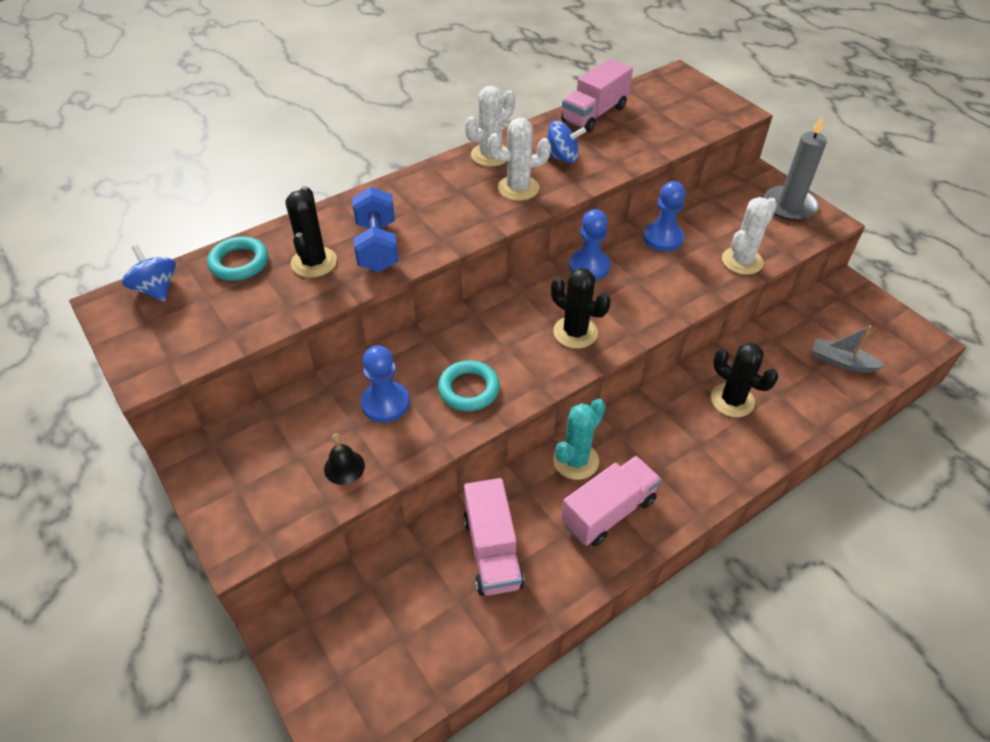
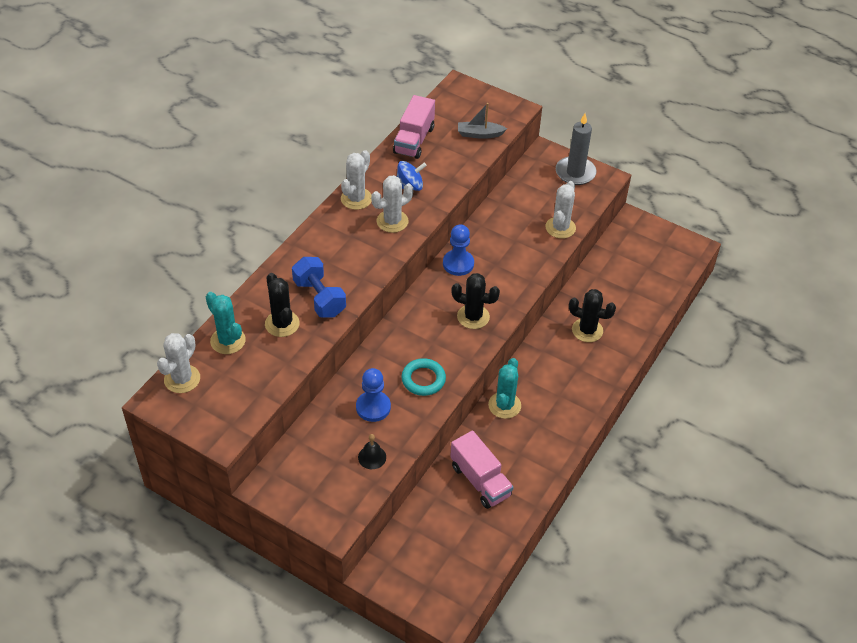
camera: 25 degrees left, 0 degrees up
blue spinning top [122,245,176,302] -> white cactus [157,333,200,393]
turquoise ring [207,236,268,281] -> turquoise cactus [206,292,246,354]
pink truck [561,456,661,546] -> none
blue pawn [643,181,685,252] -> none
grey boat [812,325,885,373] -> grey boat moved to [458,103,507,139]

